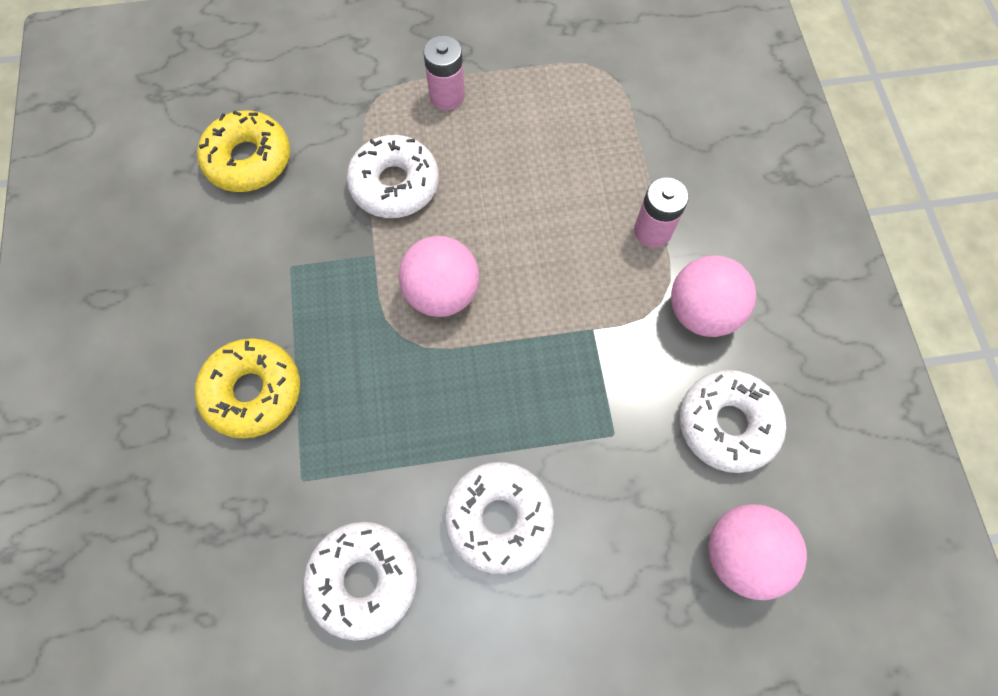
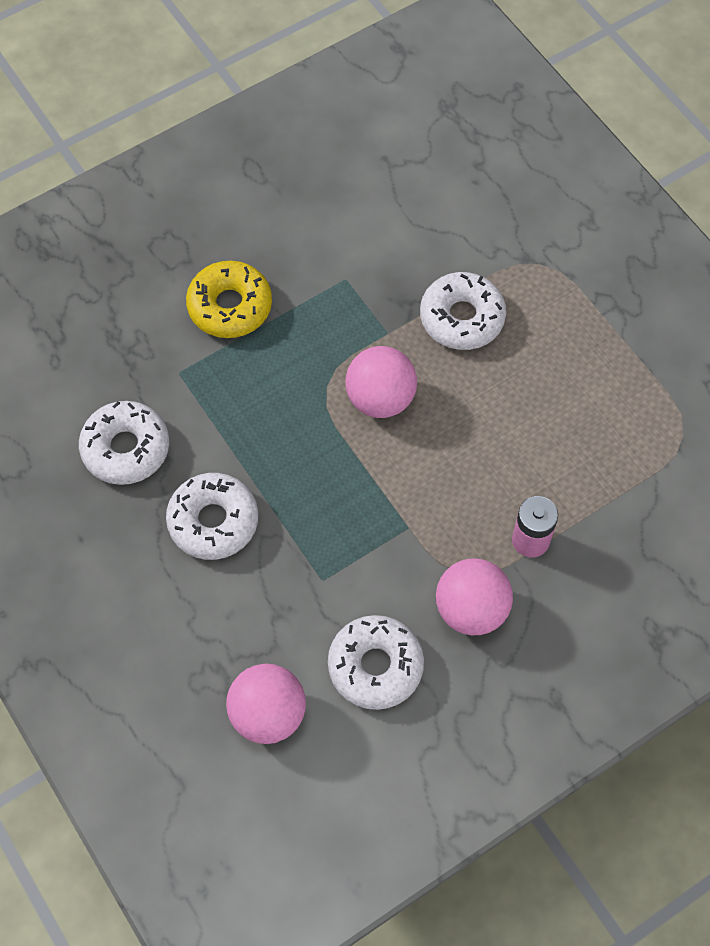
camera: 65 degrees right, 5 degrees down
yellow donut [197,111,290,192] -> none
pink battery [423,35,465,111] -> none

